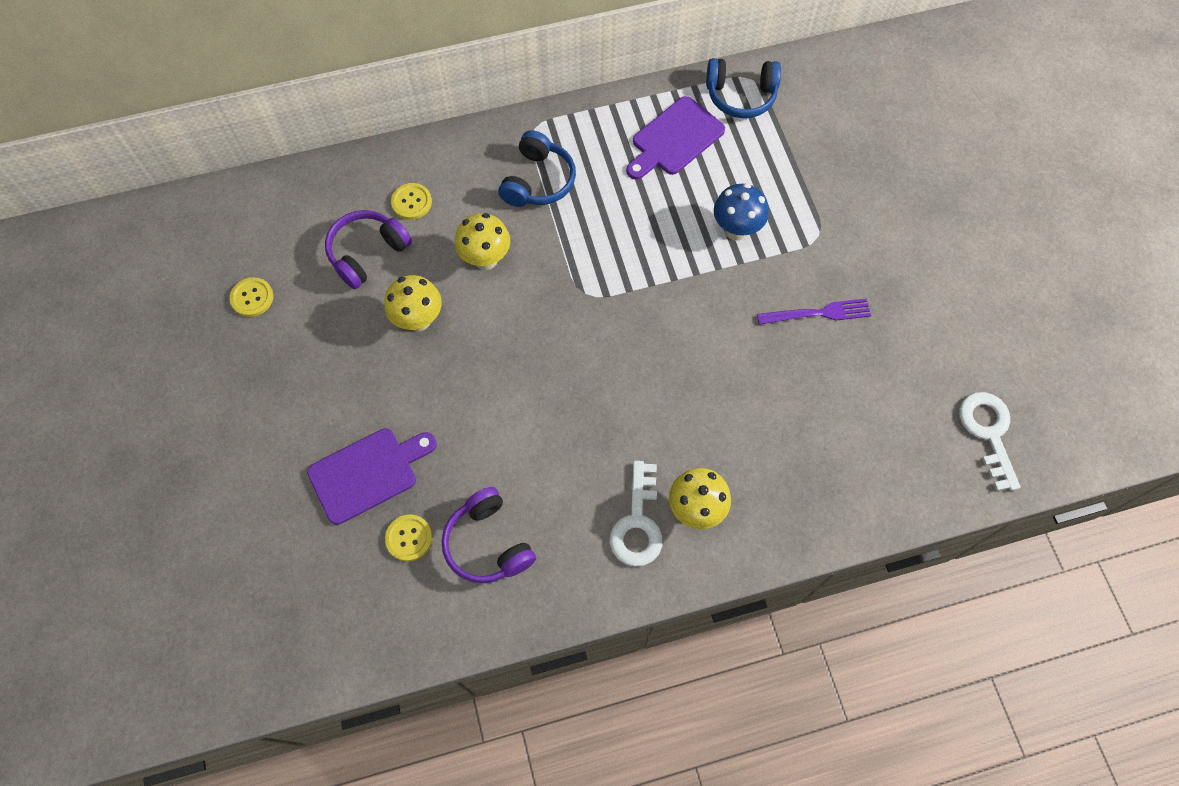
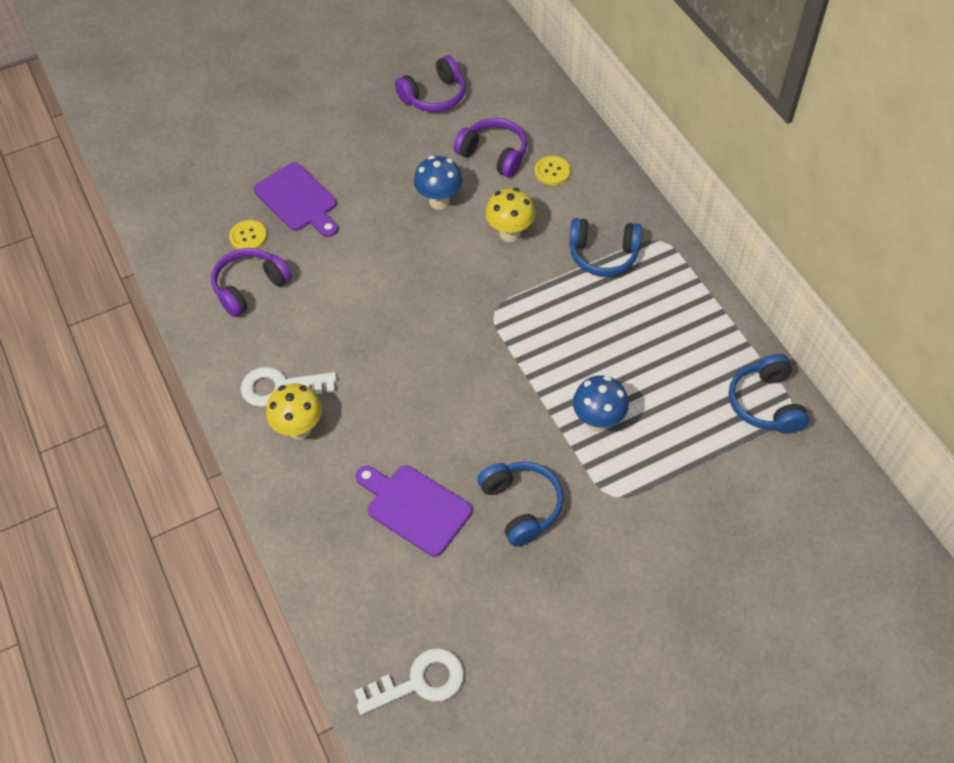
camera: 80 degrees right, 10 degrees down
yellow button [230,277,274,317] -> purple headphones [395,55,466,112]
yellow mushroom [384,275,442,332] -> blue mushroom [414,156,462,210]
purple cutting board [626,96,725,180] -> purple cutting board moved to [356,465,472,557]
purple fork [757,298,871,325] -> blue headphones [477,462,564,547]

